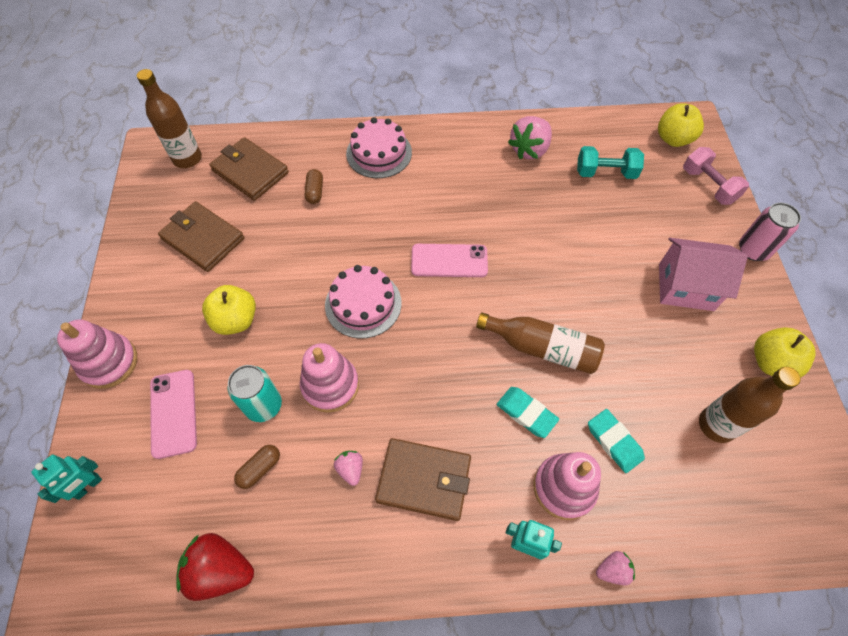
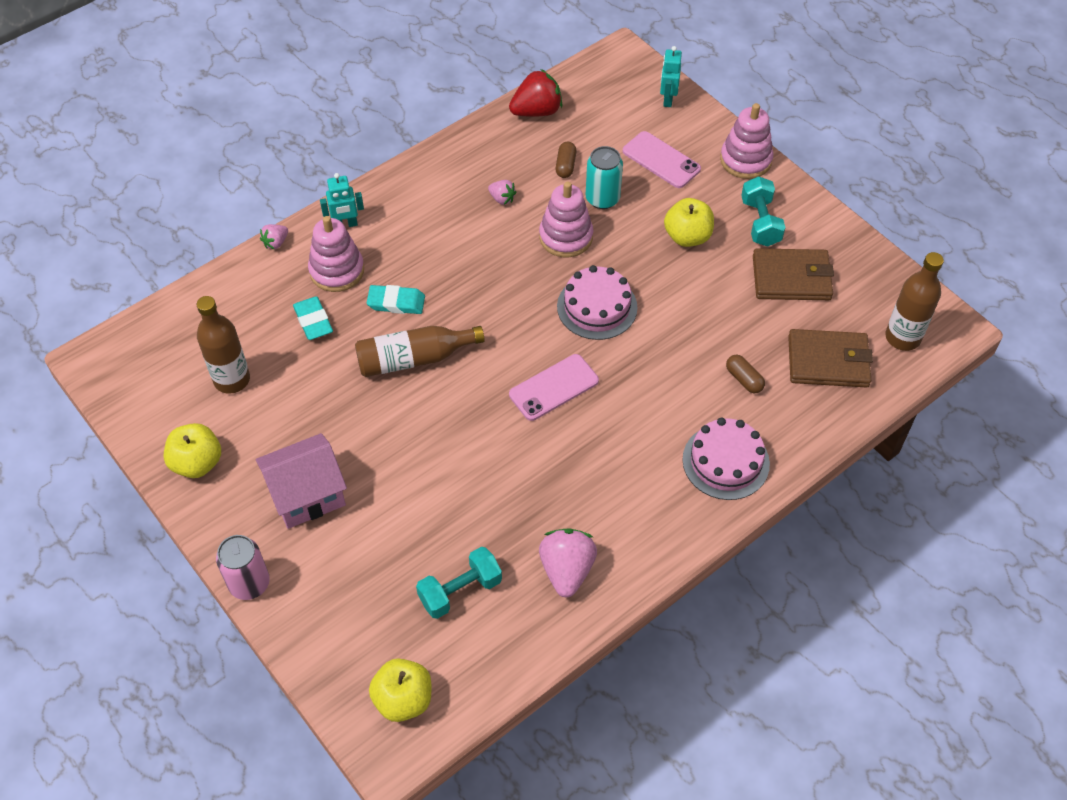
camera: 145 degrees right, 5 degrees down
brown wallet [375,438,471,521] -> none
turquoise eraser [588,409,645,473] -> turquoise eraser turned 45 degrees clockwise [293,296,333,340]
pink dumbbell [683,147,749,205] -> none
none -> turquoise dumbbell [741,176,786,247]

